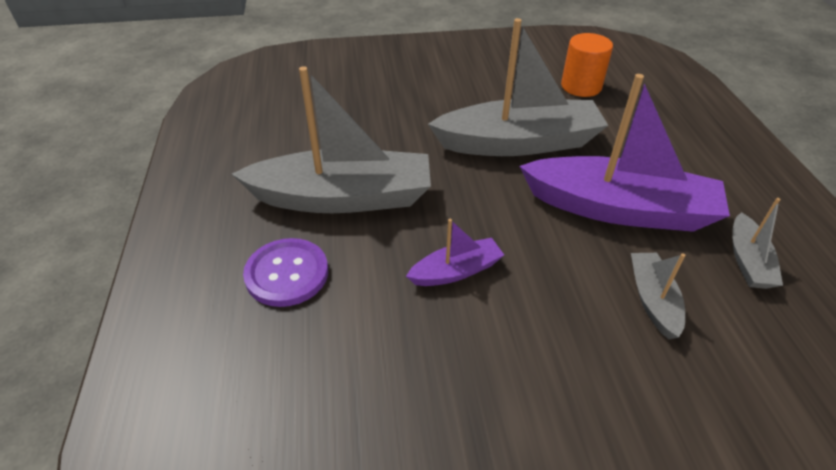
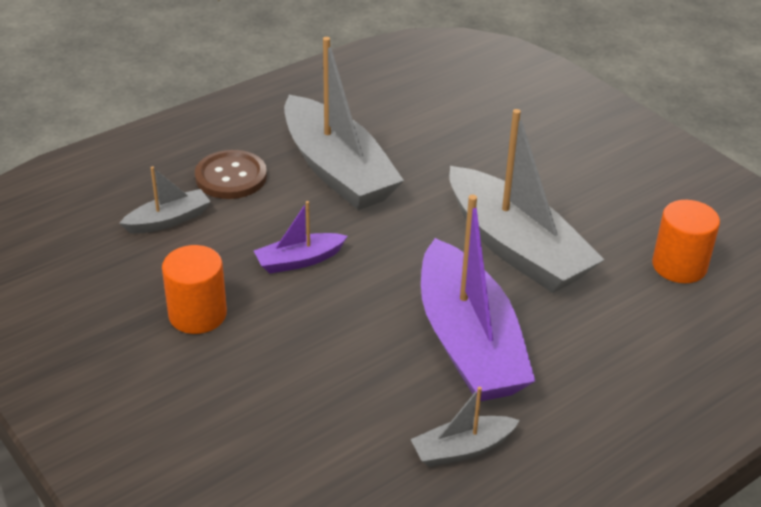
camera: 60 degrees right, 5 degrees down
purple button [243,238,328,307] -> brown button [195,150,267,199]
purple boat [406,219,504,286] -> purple boat turned 120 degrees clockwise [254,201,348,274]
grey boat [631,253,685,339] -> grey boat moved to [119,166,211,234]
none -> orange cylinder [162,245,227,334]

